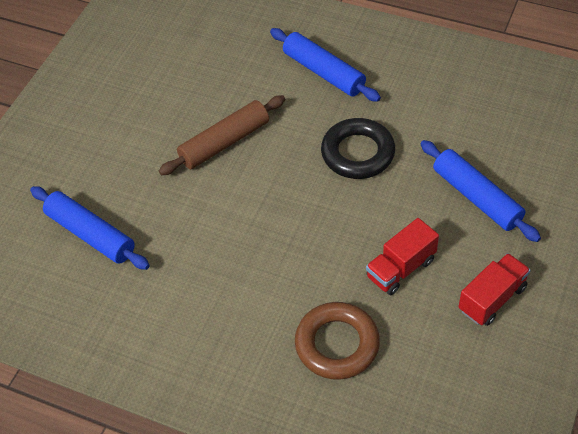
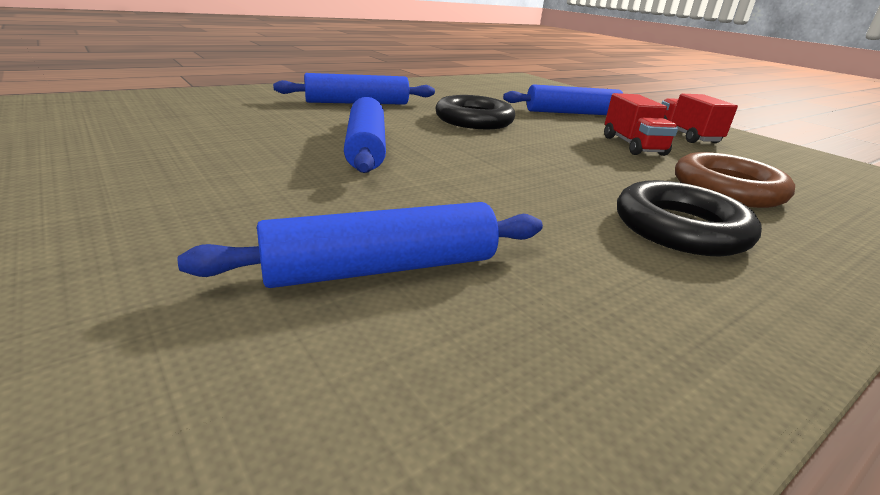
camera: 65 degrees left, 25 degrees down
brown rolling pin [159,95,285,175] -> blue rolling pin [344,97,386,173]
none -> black ring [617,180,762,256]

